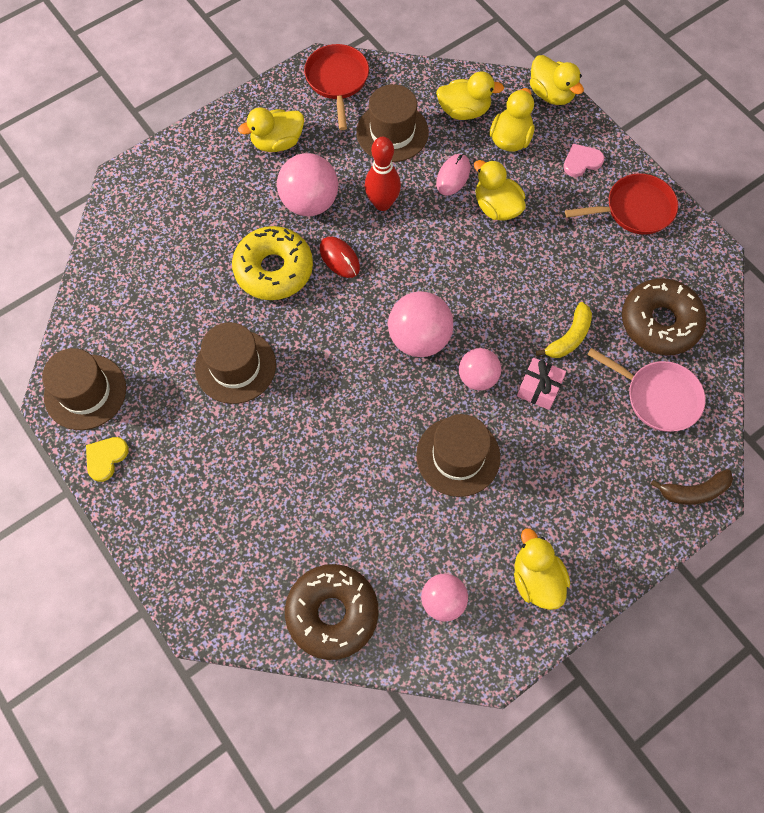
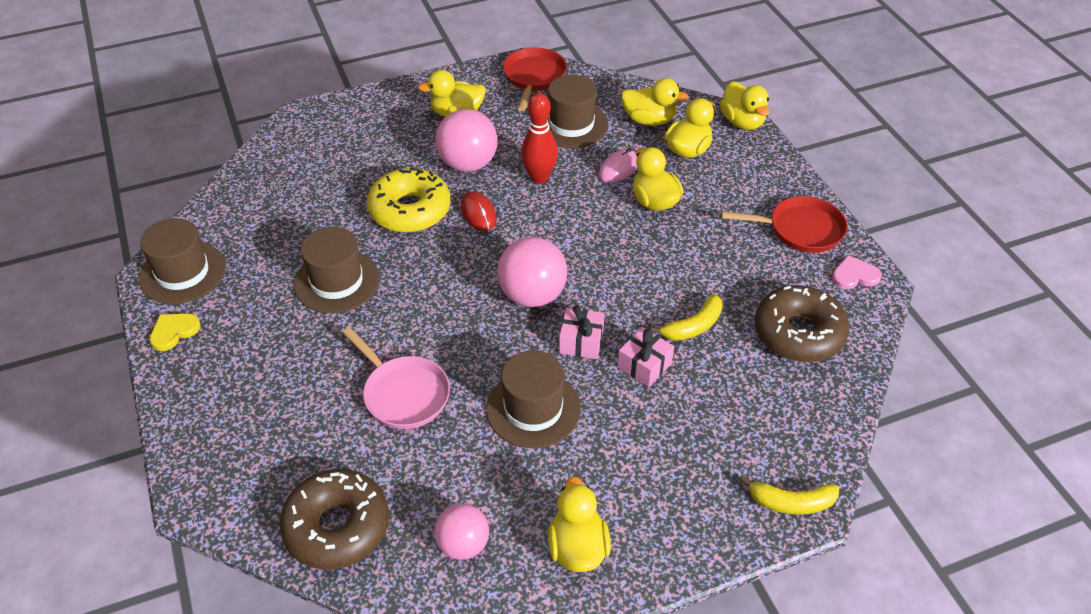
camera: 15 degrees right, 20 degrees down
pink ball [459,348,501,391] -> pink gift [559,305,605,359]
pink heart [563,143,604,177] -> pink heart moved to [832,255,882,289]
pink pan [587,348,706,432] -> pink pan moved to [342,327,450,429]
brown banana [651,469,733,505] -> yellow banana [740,476,839,515]

